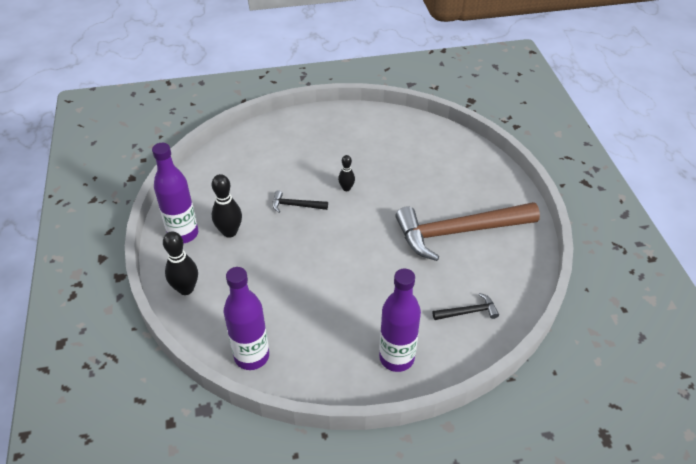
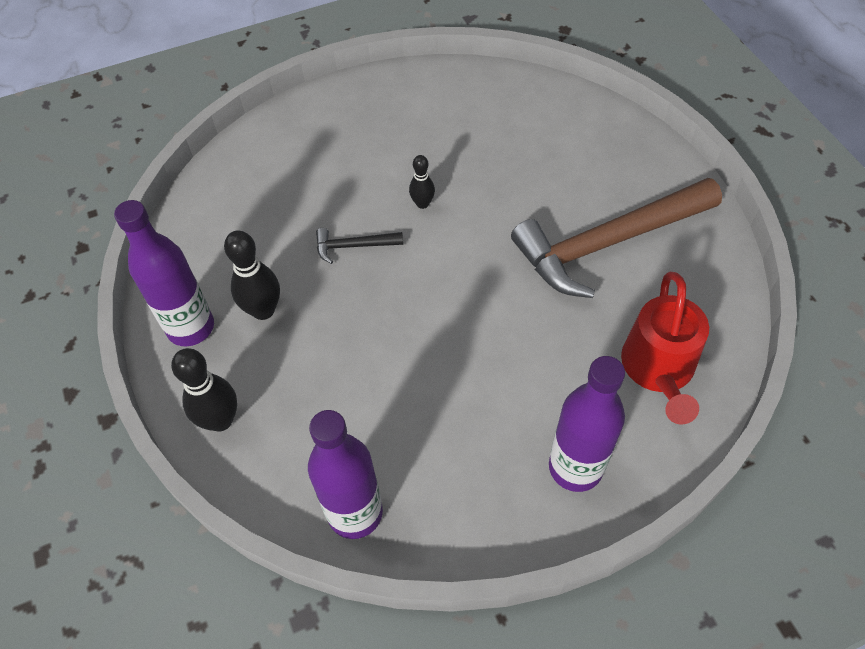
camera: 10 degrees left, 10 degrees up
black hammer [433,293,499,320] -> red watering can [621,272,709,424]

